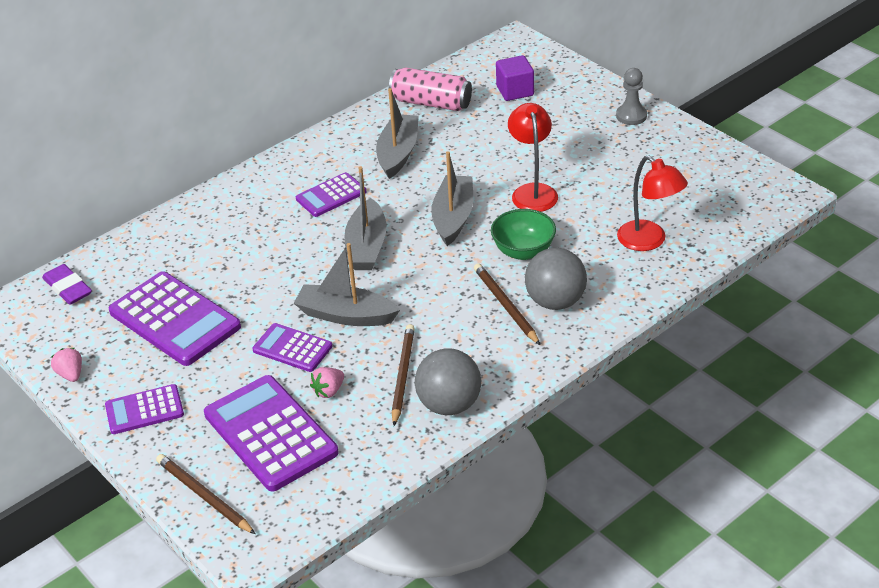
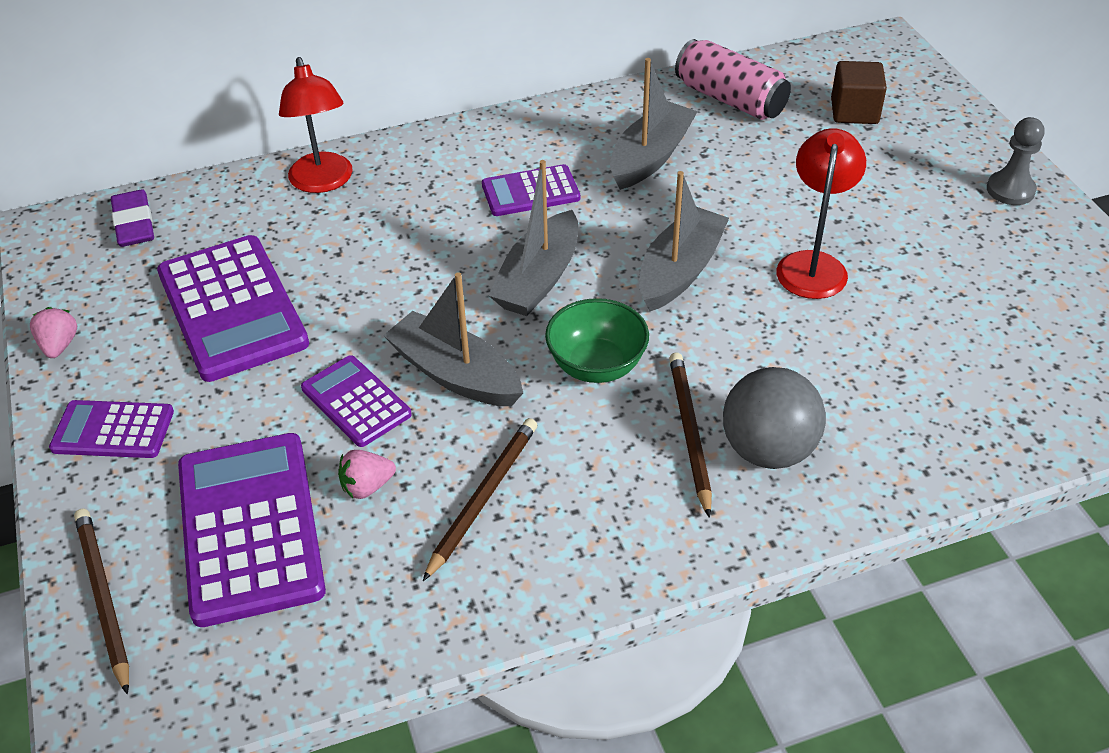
camera: 20 degrees right, 5 degrees up
grey ball [415,349,481,415] -> none
green bowl [491,209,556,260] -> green bowl moved to [545,298,649,383]
purple cube [496,55,534,101] -> brown cube [831,61,887,124]
red lamp [617,155,688,251] -> red lamp moved to [279,57,353,193]

